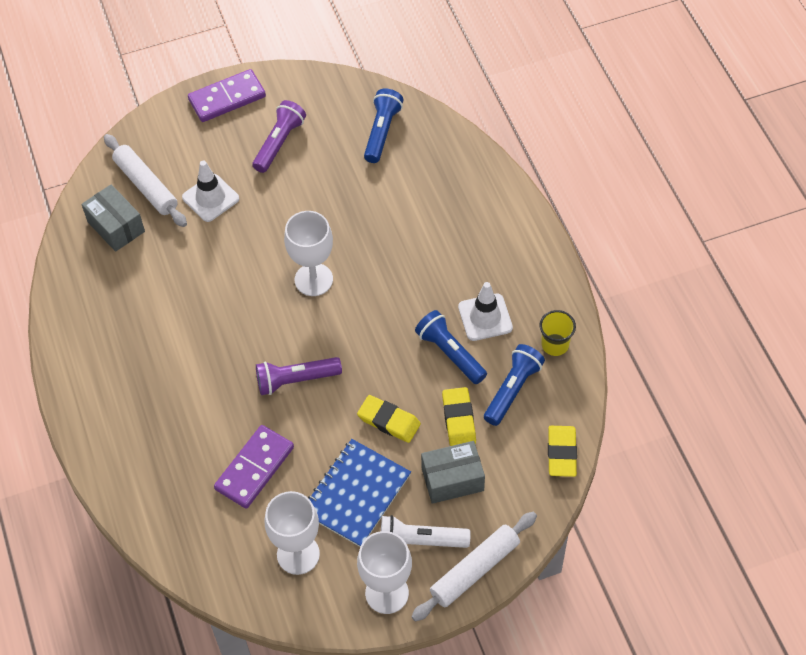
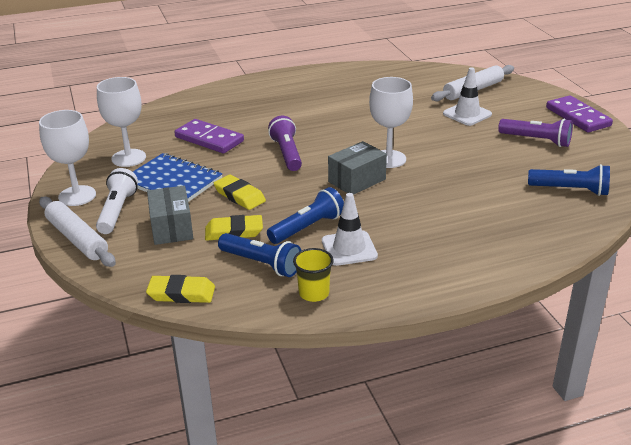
camera: 90 degrees right, 25 degrees down
grey box [81,184,145,252] -> grey box moved to [328,141,387,195]
yellow eraser [357,395,421,443] -> yellow eraser turned 75 degrees counterclockwise [214,175,266,210]

